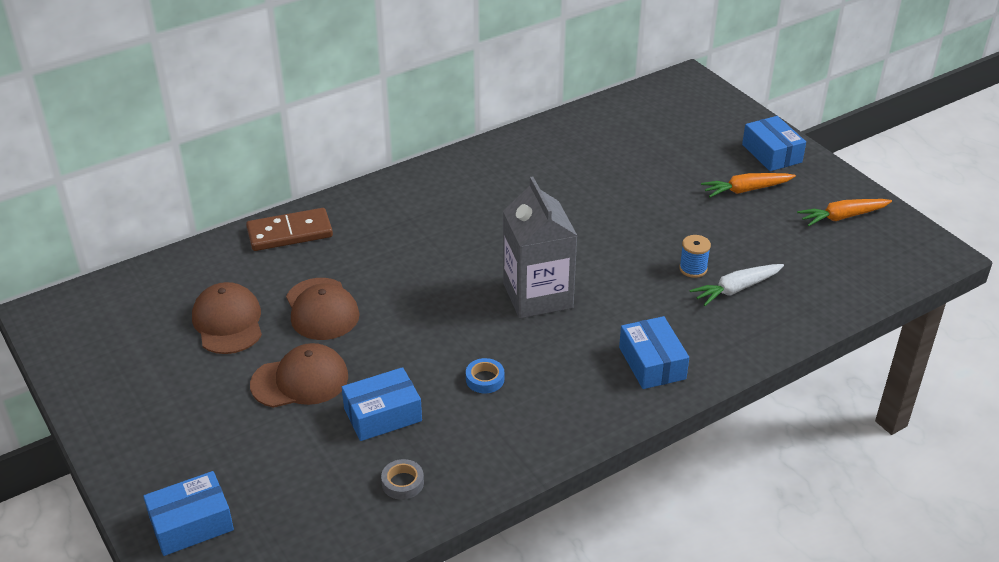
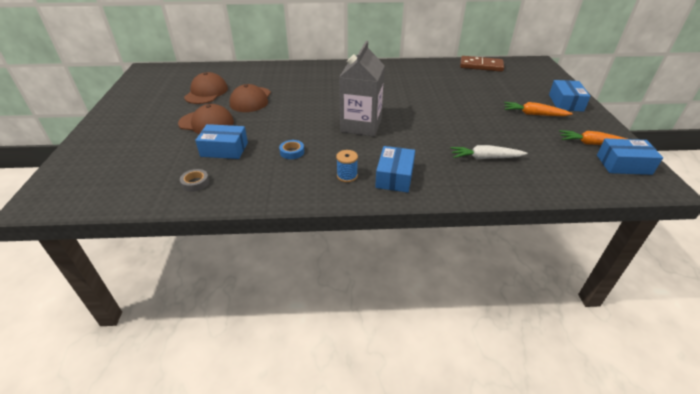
camera: 30 degrees right, 0 degrees up
blue box [143,471,234,556] -> blue box moved to [597,139,663,175]
brown domino [246,208,333,251] -> brown domino moved to [460,56,504,72]
blue spool [679,235,711,278] -> blue spool moved to [336,150,358,182]

